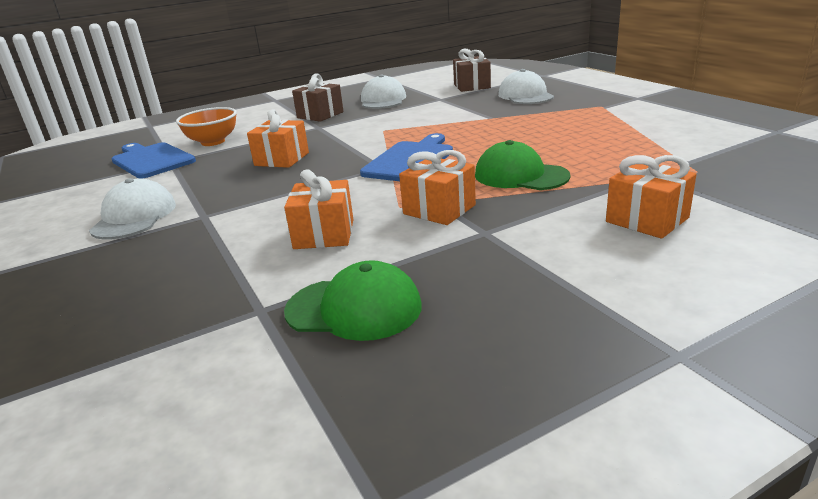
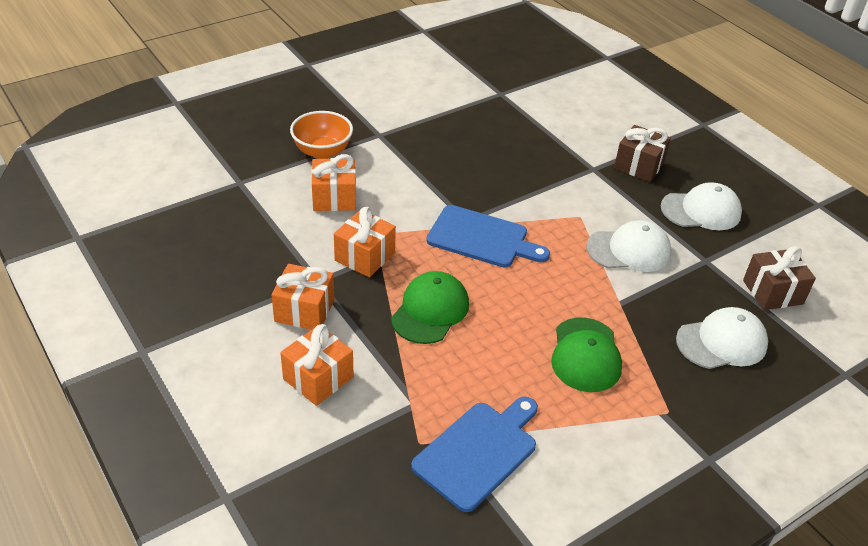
camera: 80 degrees right, 15 degrees up
white cap [89,178,176,240] -> white cap moved to [586,220,672,272]
blue cutting board [111,142,196,178] -> blue cutting board moved to [411,397,538,512]
orange bowl [176,107,237,146] -> orange bowl moved to [290,111,353,159]
orange gift [247,109,309,168] -> orange gift moved to [271,264,334,330]
green cap [284,260,422,341] -> green cap moved to [551,317,622,392]

